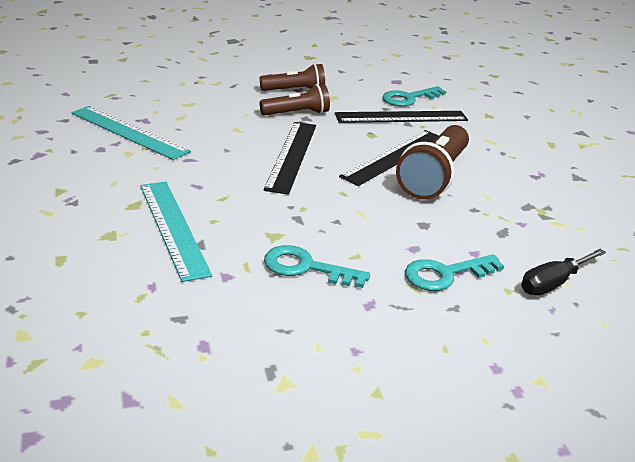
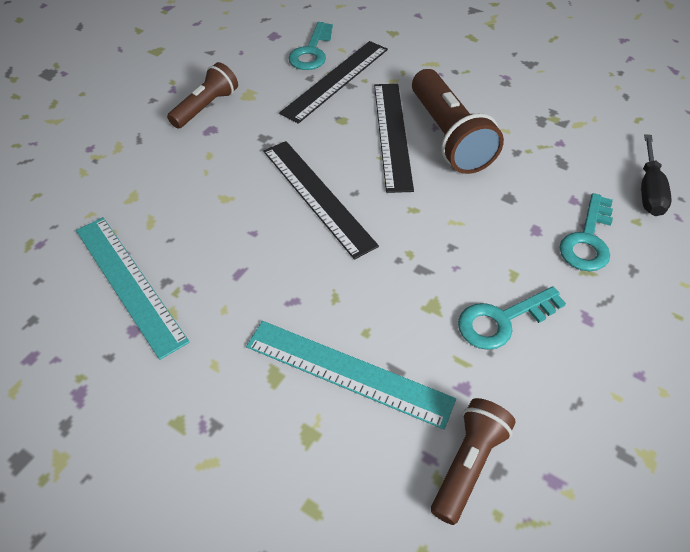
camera: 40 degrees left, 20 degrees up
turquoise ruler [71,106,191,160] -> turquoise ruler turned 60 degrees clockwise [76,217,190,360]
brown flashlight [260,84,330,116] -> brown flashlight moved to [431,398,516,525]

